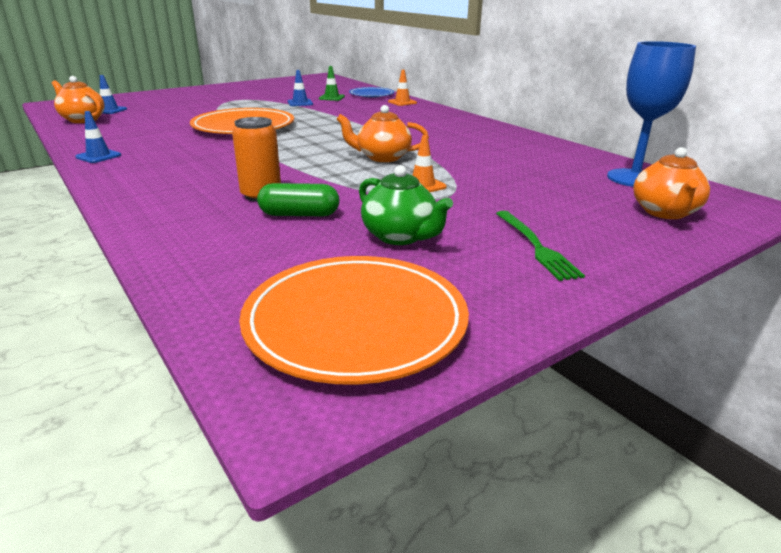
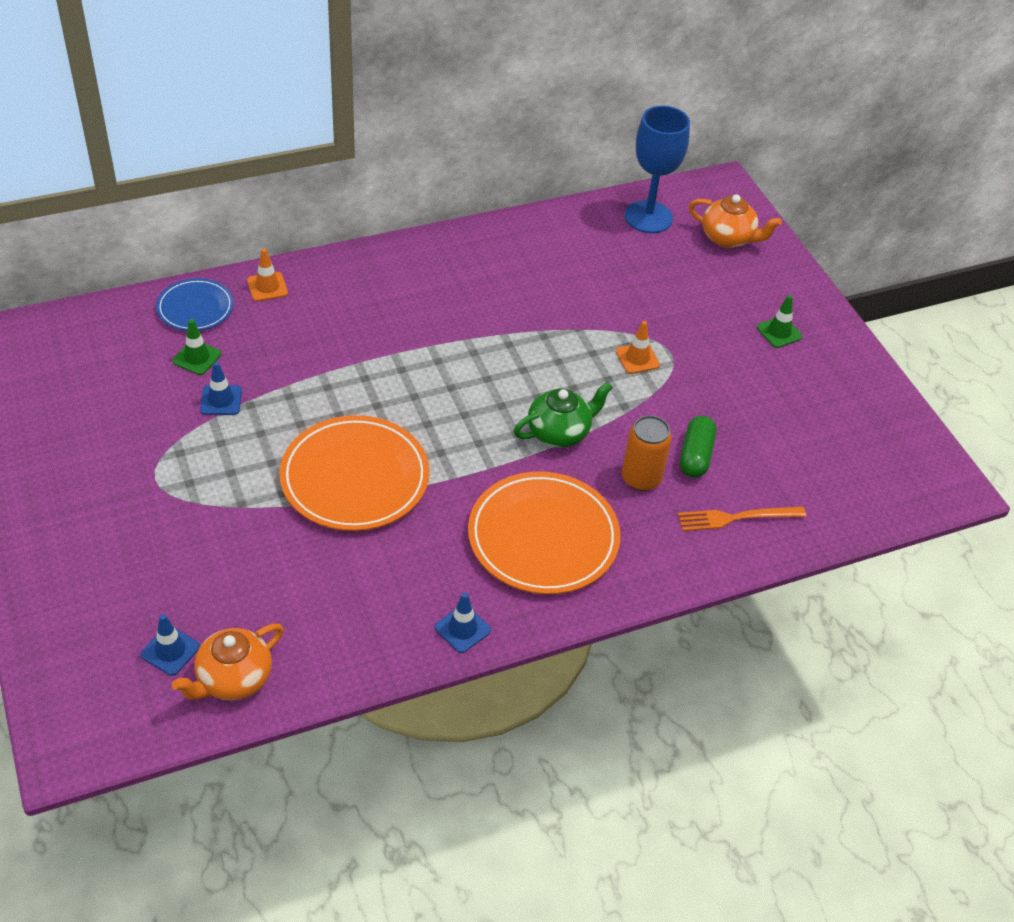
camera: 80 degrees left, 20 degrees up
orange plate [239,256,469,385] -> orange plate moved to [468,472,621,594]
orange teapot [336,105,429,162] -> none
green teapot [359,165,453,245] -> green teapot moved to [513,382,613,448]
green fork [496,211,585,281] -> green traffic cone [757,295,803,348]
none -> orange fork [678,506,806,531]

